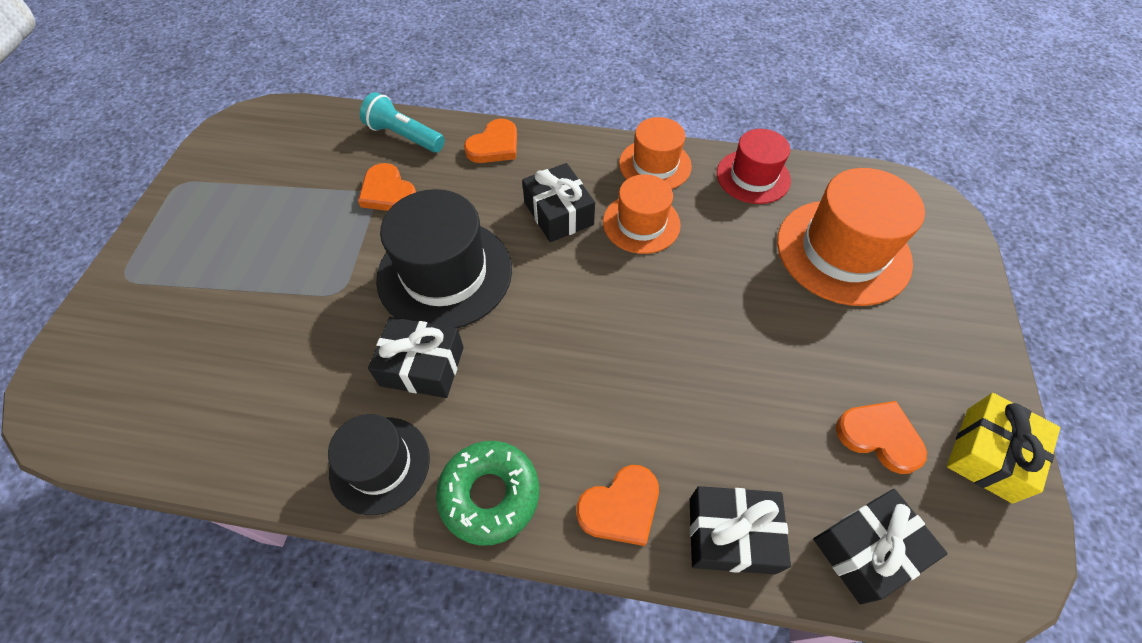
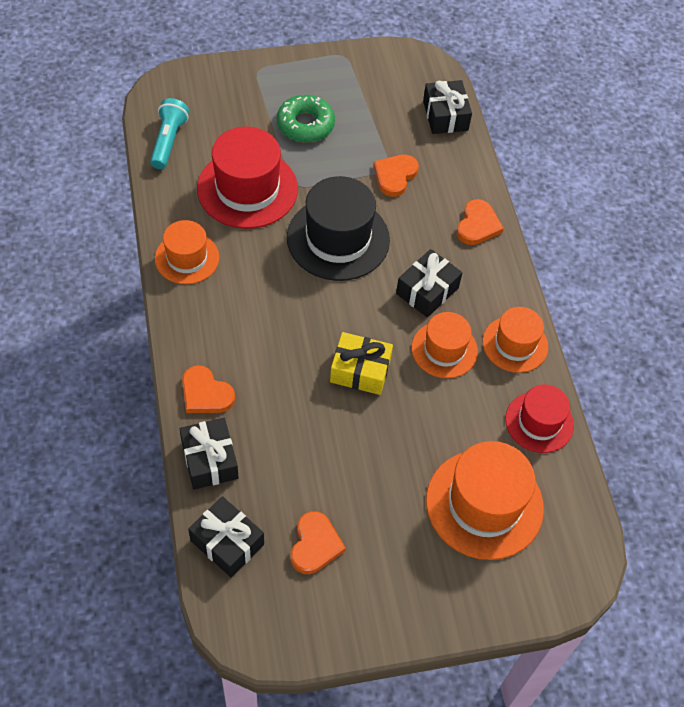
camera: 65 degrees right, 0 degrees up
black hat [328,414,430,515] -> orange hat [155,220,219,284]
turquoise flashlight [360,92,445,153] -> turquoise flashlight moved to [150,98,189,169]
black gift [368,317,464,398] -> black gift moved to [423,80,472,134]
green donut [436,441,539,546] -> green donut moved to [277,95,335,143]
orange heart [464,119,517,163] -> orange heart turned 90 degrees counterclockwise [457,199,504,245]
yellow gift [947,393,1060,504] -> yellow gift moved to [330,332,393,395]
none -> red hat [197,127,298,229]

